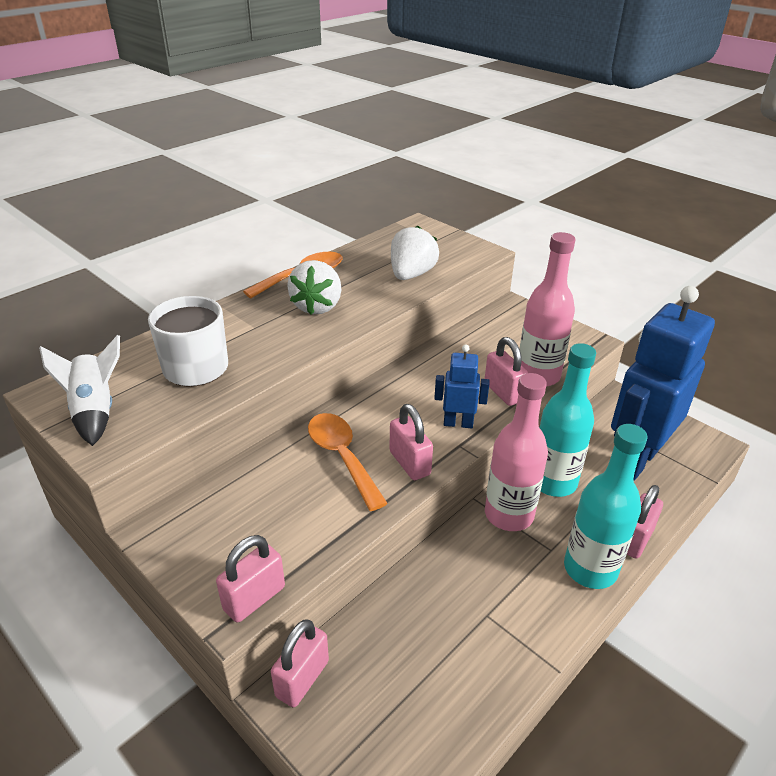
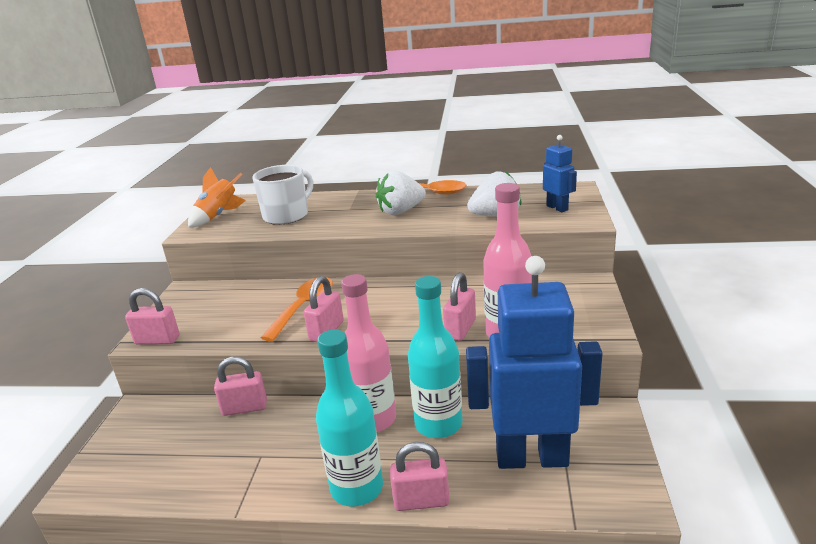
camera: 55 degrees right, 10 degrees down
white rocket [39,335,120,446] -> orange rocket [188,167,246,227]
pink padlock [271,619,329,707] -> pink padlock moved to [214,357,267,416]
blue robot [434,345,490,428] -> blue robot moved to [543,135,577,212]

